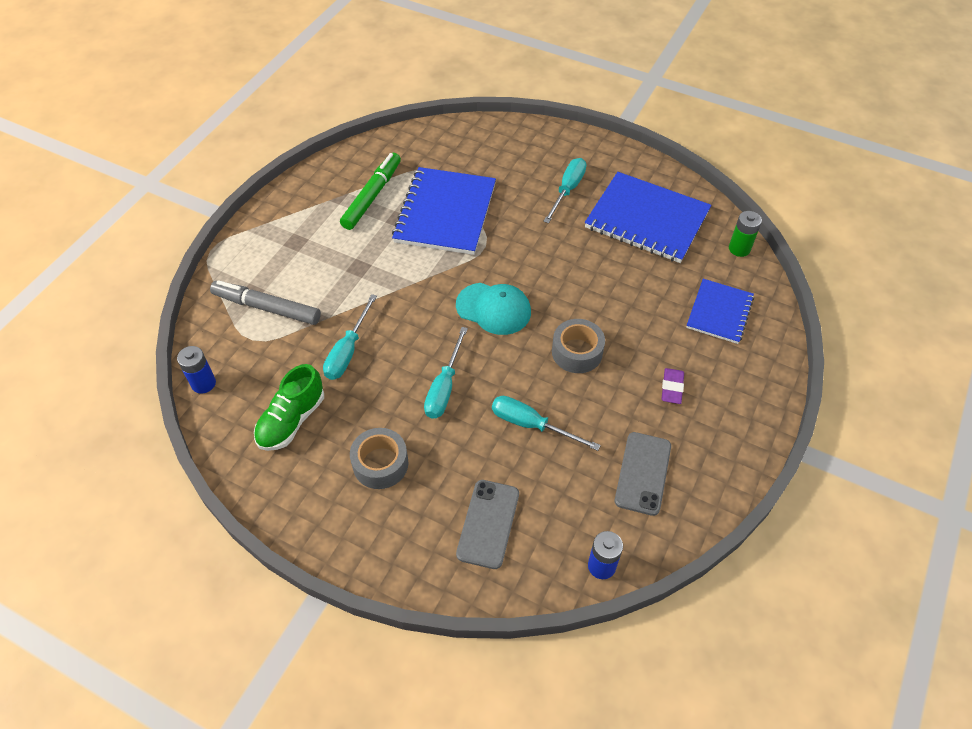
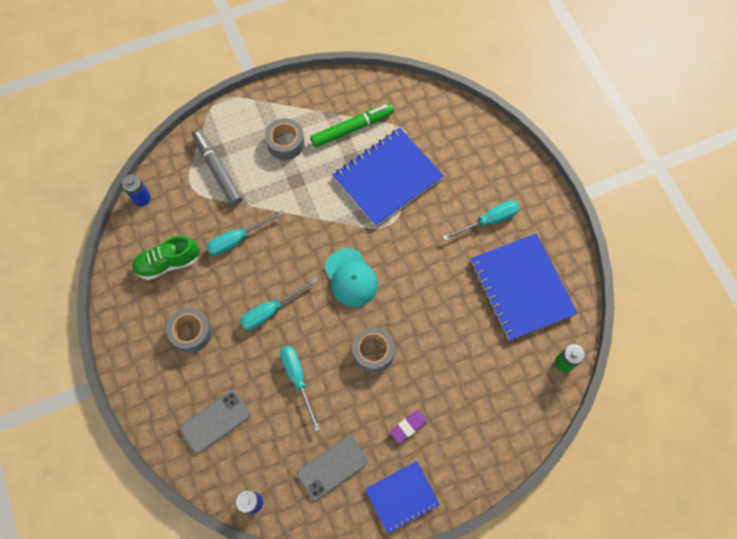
camera: 40 degrees right, 15 degrees up
blue notebook [686,279,754,344] -> blue notebook moved to [365,461,440,534]
none -> grey tape [265,118,305,160]

